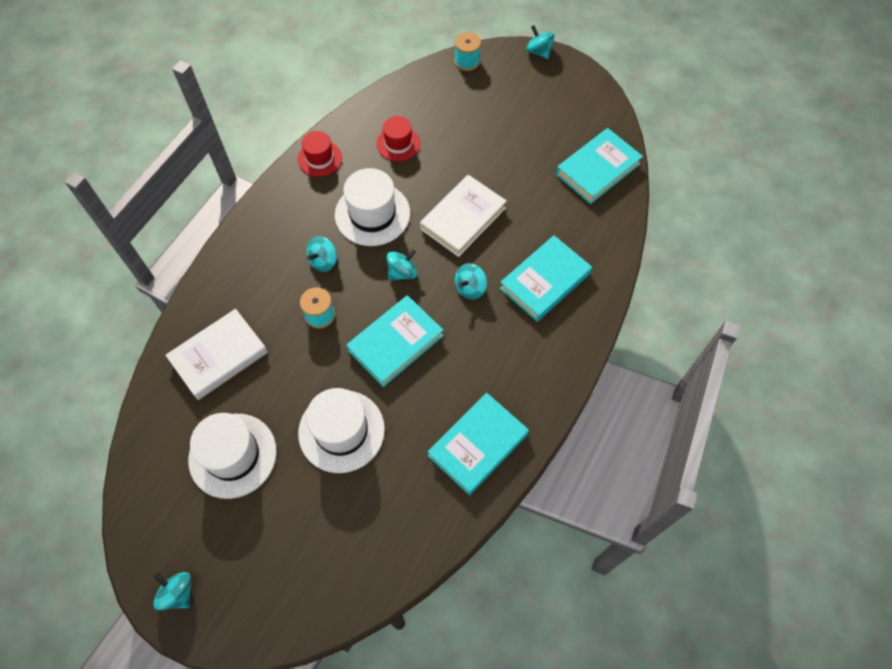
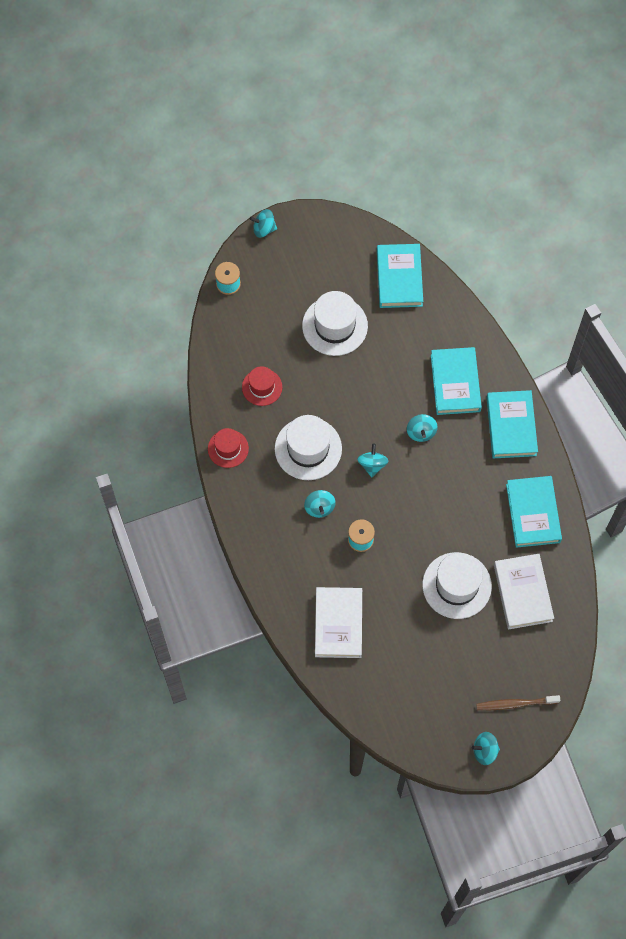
camera: 50 degrees left, 5 degrees up
white hat [188,413,277,499] -> white hat moved to [302,291,368,356]
turquoise book [346,295,443,387] -> turquoise book moved to [487,390,538,458]
white book [420,175,507,257] -> white book moved to [494,554,554,629]
none -> brown toothbrush [476,695,560,710]

